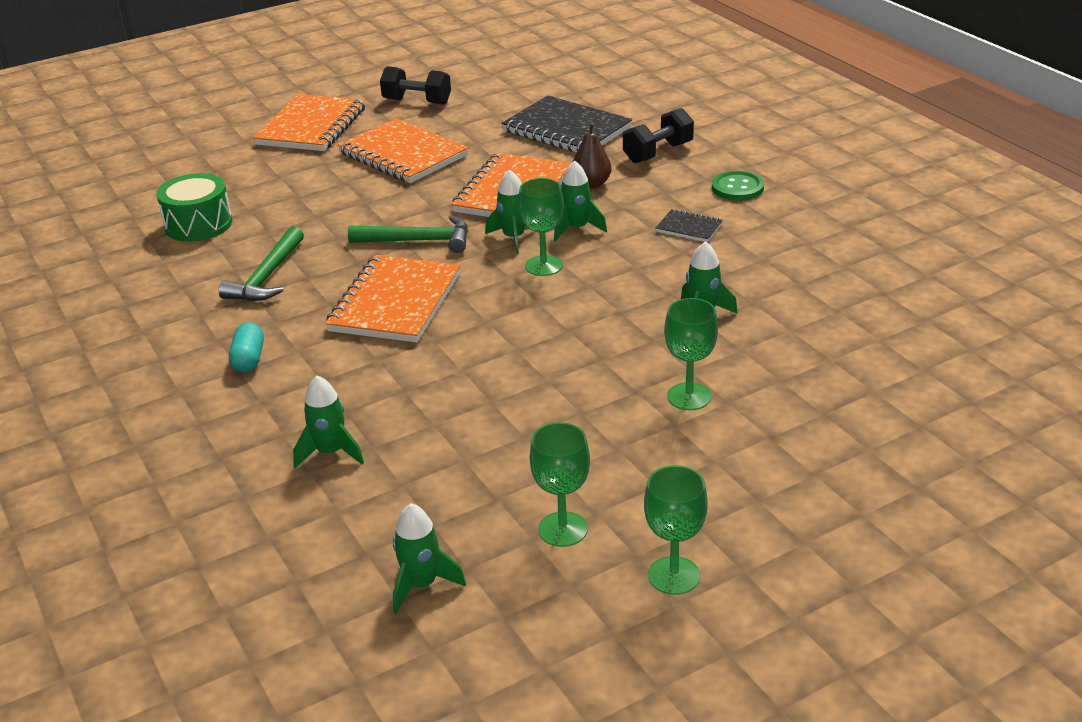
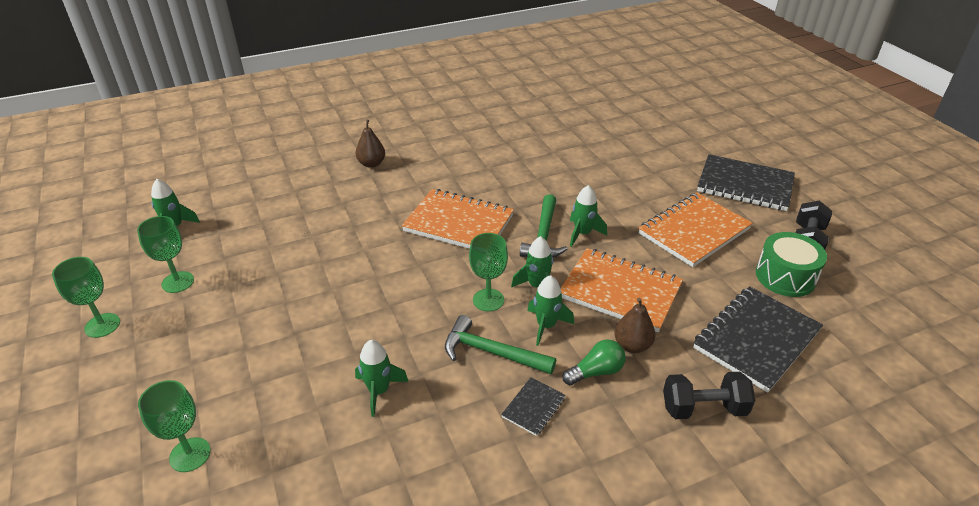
camera: 95 degrees right, 5 degrees up
green drum [156,173,232,242] -> green drum moved to [756,232,827,297]
green hammer [219,226,304,301] -> green hammer moved to [445,315,556,374]
turquoise capsule [229,322,264,372] -> none
orange notebook [253,94,365,151] -> black notebook [697,154,795,211]
green rocket [293,375,364,468] -> green rocket moved to [570,185,607,247]
black dumbbell [623,108,694,163] -> black dumbbell turned 60 degrees counterclockwise [663,372,756,419]
green goblet [664,298,718,410] -> green goblet moved to [138,380,211,472]
green button [712,171,764,201] -> none
none -> brown pear [356,120,385,168]
none -> green light bulb [562,339,626,385]

